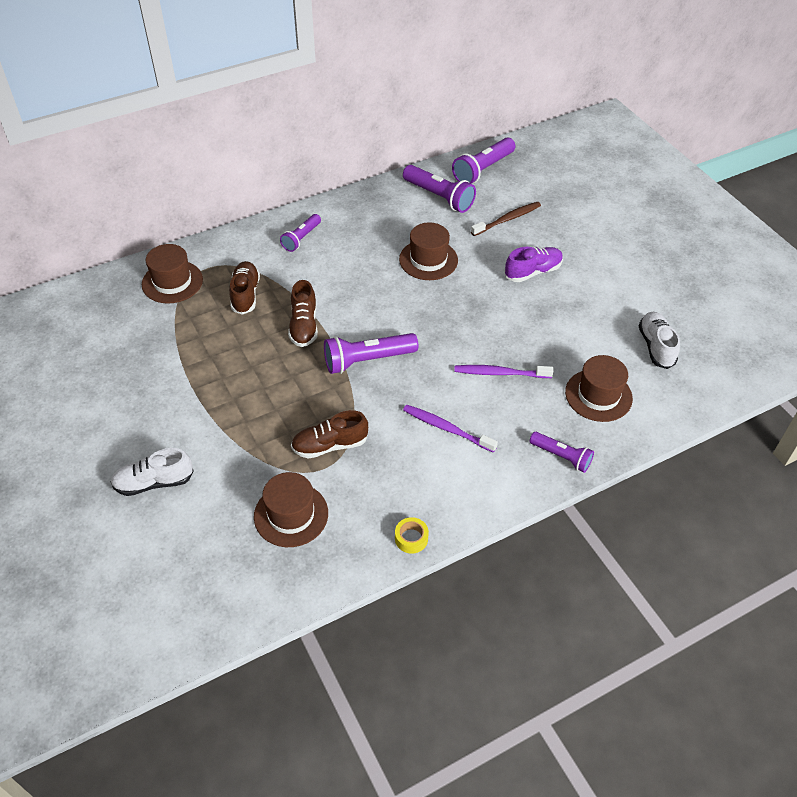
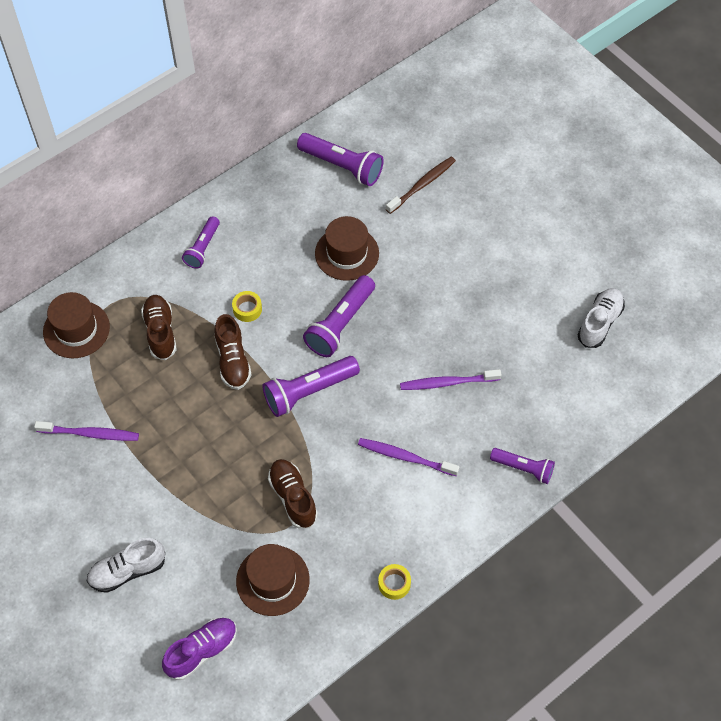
camera: 10 degrees left, 10 degrees up
brown shoe [291,410,368,459] -> brown shoe turned 90 degrees clockwise [268,459,318,528]
purple flashlight [452,138,515,184] -> purple flashlight moved to [303,275,375,357]
purple shoe [505,247,563,282] -> purple shoe moved to [162,617,237,680]
brown hat [565,355,633,422] -> none
white shoe [639,312,680,369] -> white shoe turned 45 degrees clockwise [578,288,625,348]
none -> purple toothbrush [34,421,139,441]
none -> yellow tape [232,291,262,322]

